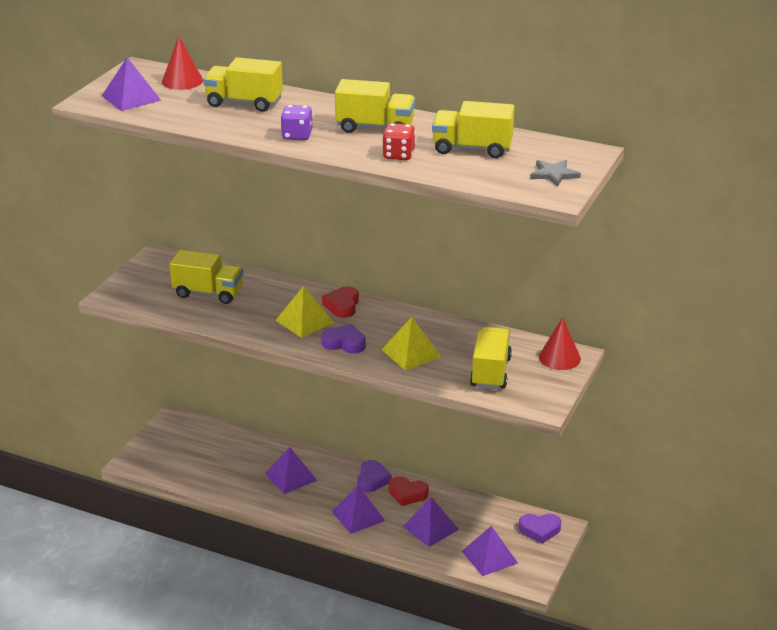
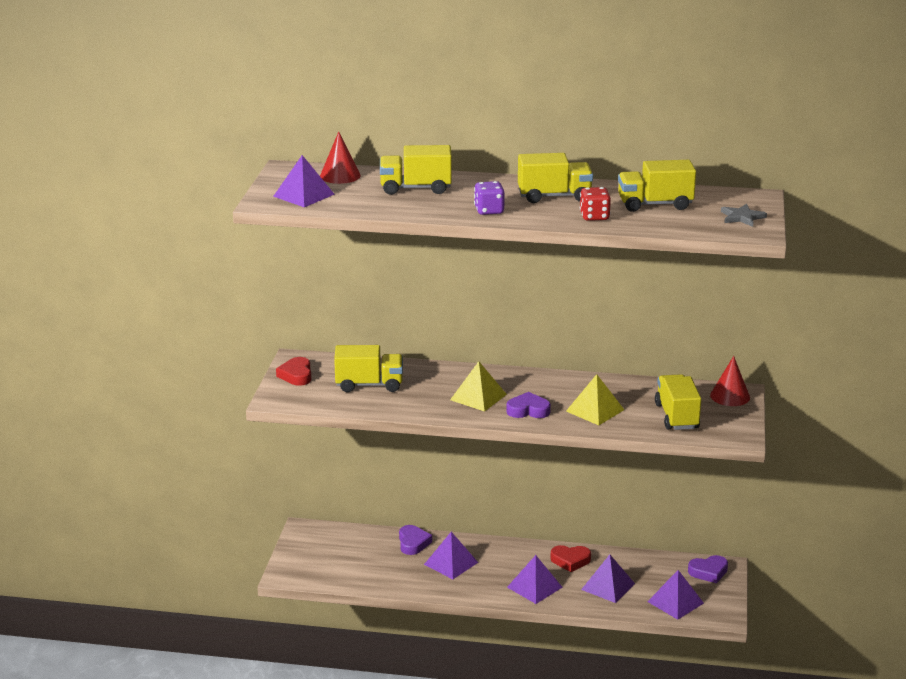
camera: 15 degrees left, 5 degrees down
red heart [322,286,359,318] -> red heart moved to [276,357,311,386]
purple heart [357,460,392,492] -> purple heart moved to [399,525,432,555]

